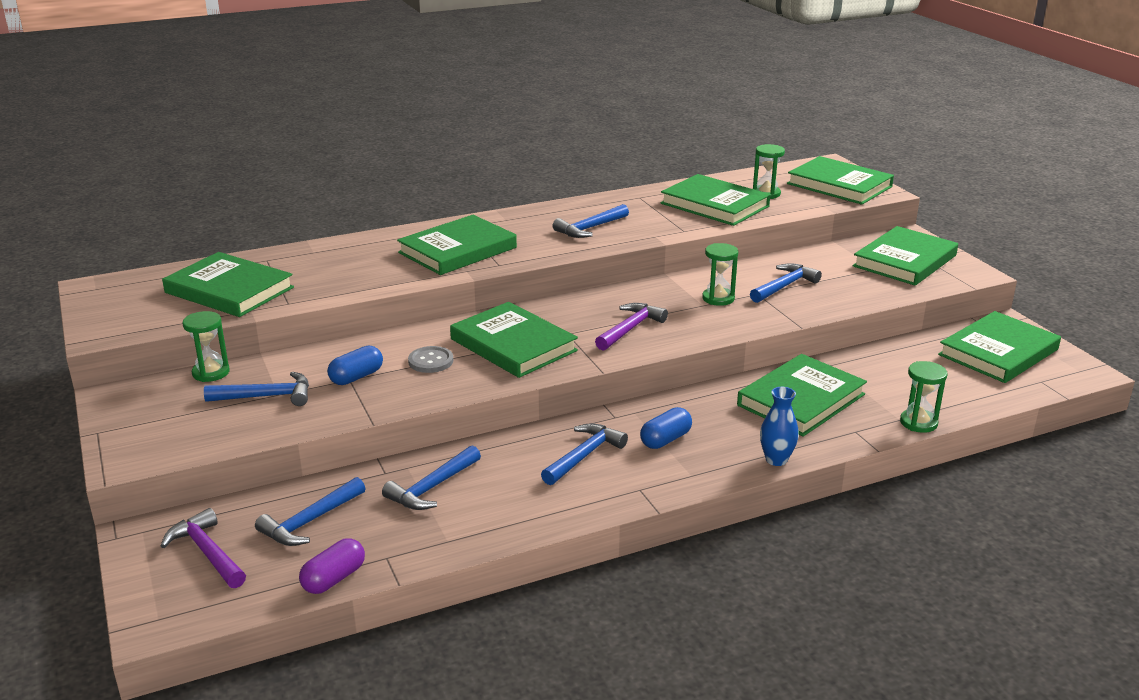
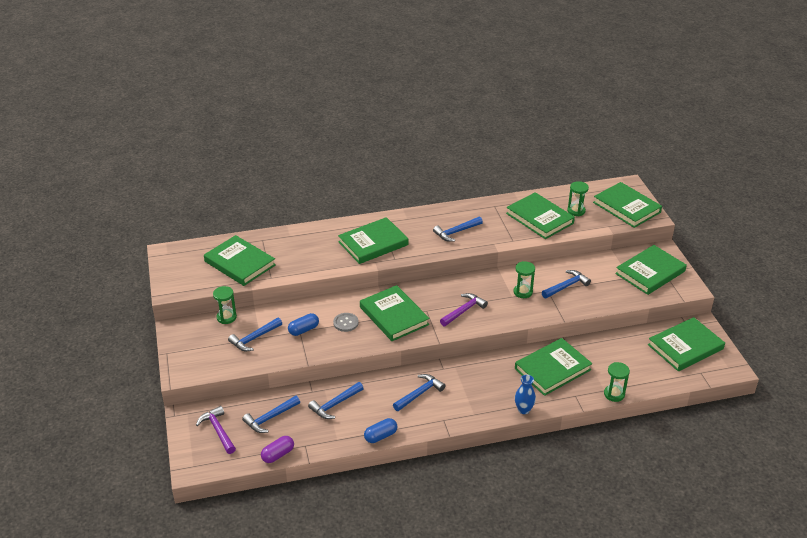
camera: 10 degrees right, 10 degrees up
blue hammer [204,372,309,406] -> blue hammer turned 135 degrees clockwise [228,317,282,351]
blue capsule [640,407,692,449] -> blue capsule moved to [364,418,397,443]

